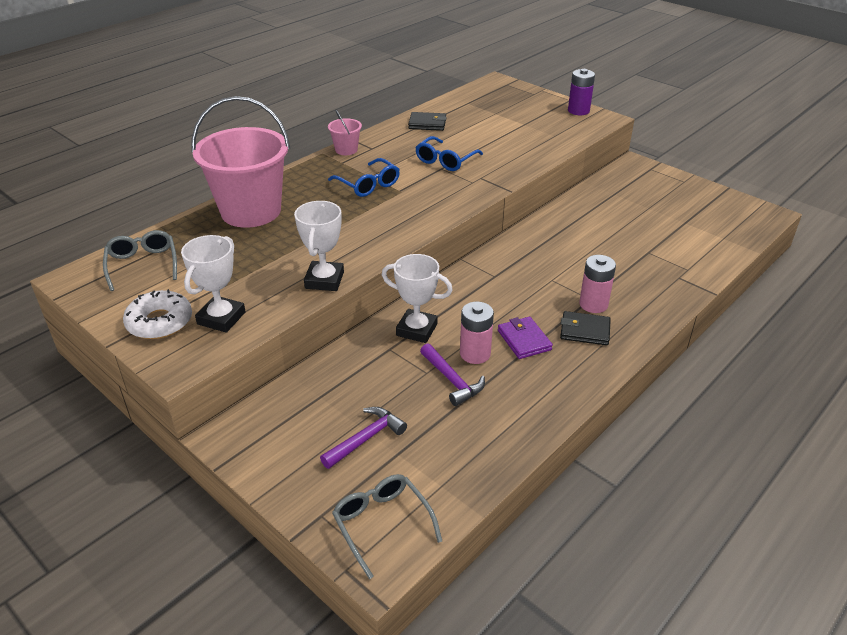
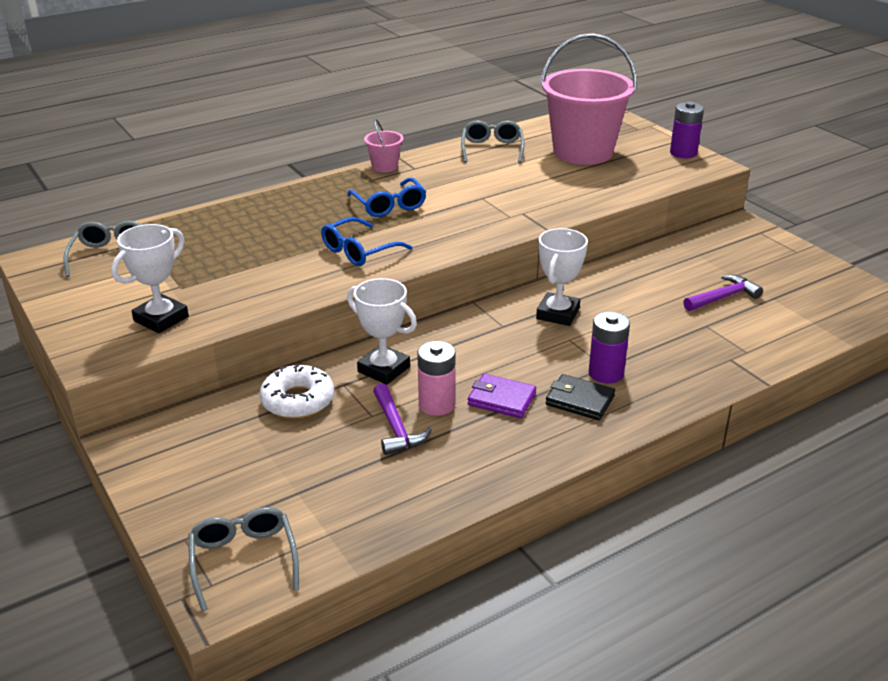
camera: 15 degrees right, 5 degrees down
white donut [123,289,192,339] -> white donut moved to [260,364,334,419]
pink bucket [192,96,290,228] -> pink bucket moved to [540,34,637,165]
white trophy [294,201,344,291] -> white trophy moved to [536,228,588,326]
purple hammer [320,407,407,469] -> purple hammer moved to [683,275,763,311]
black wallet [408,112,447,131] -> grey glasses [461,120,525,163]
blue glasses [415,136,483,171] -> blue glasses moved to [321,217,412,266]
purple wallet [498,317,553,359] -> purple wallet turned 60 degrees counterclockwise [468,374,536,418]
pink battery [579,255,616,313] -> purple battery [589,311,630,384]

